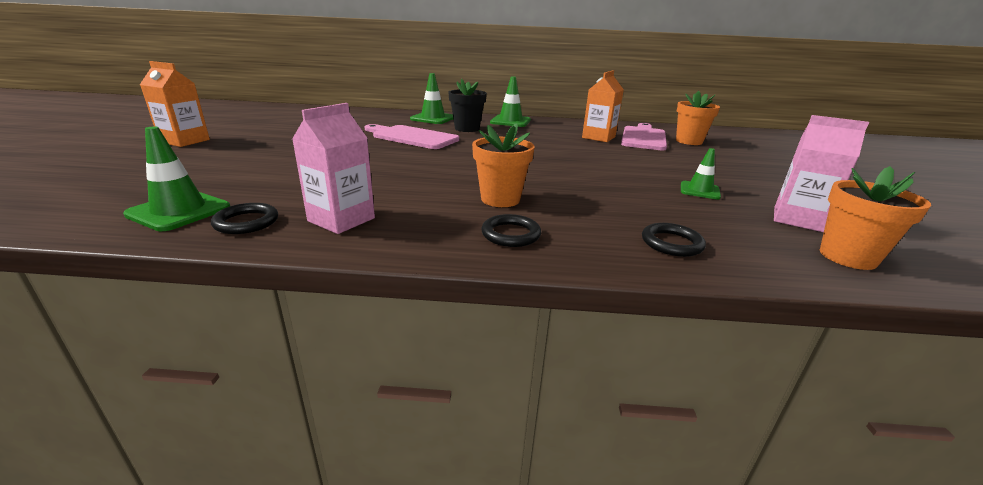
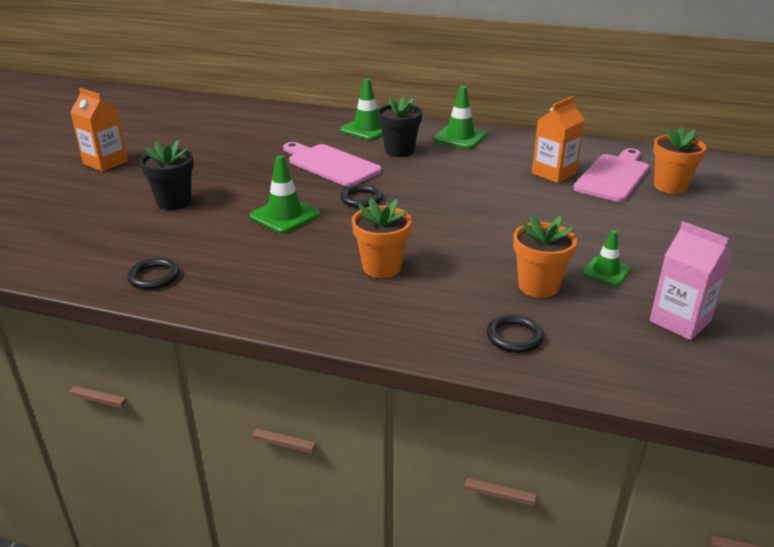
camera: 15 degrees right, 5 degrees up
green traffic cone [123,126,230,231] -> green traffic cone moved to [250,155,320,233]
pink carton [292,103,375,234] -> none
black ring [481,214,541,247] -> black ring moved to [340,184,383,208]
orange flower pot [820,166,931,270] -> orange flower pot moved to [513,214,577,298]
none -> black flower pot [140,140,193,210]

